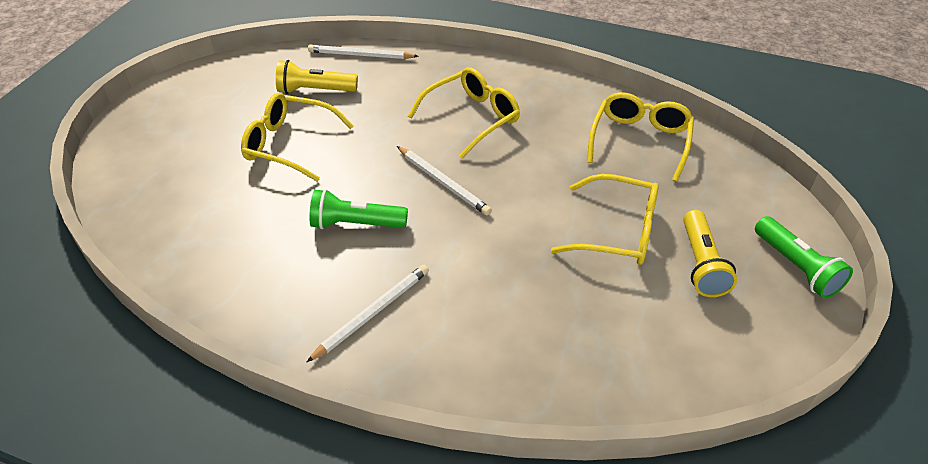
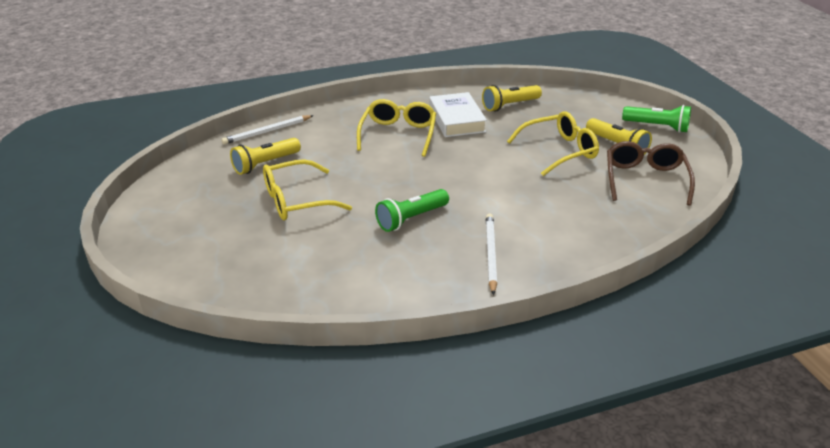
camera: 40 degrees left, 10 degrees down
white pencil [397,146,492,215] -> none
yellow glasses [587,92,694,182] -> yellow flashlight [482,85,542,111]
none -> white book [429,92,487,137]
none -> brown glasses [607,141,695,206]

